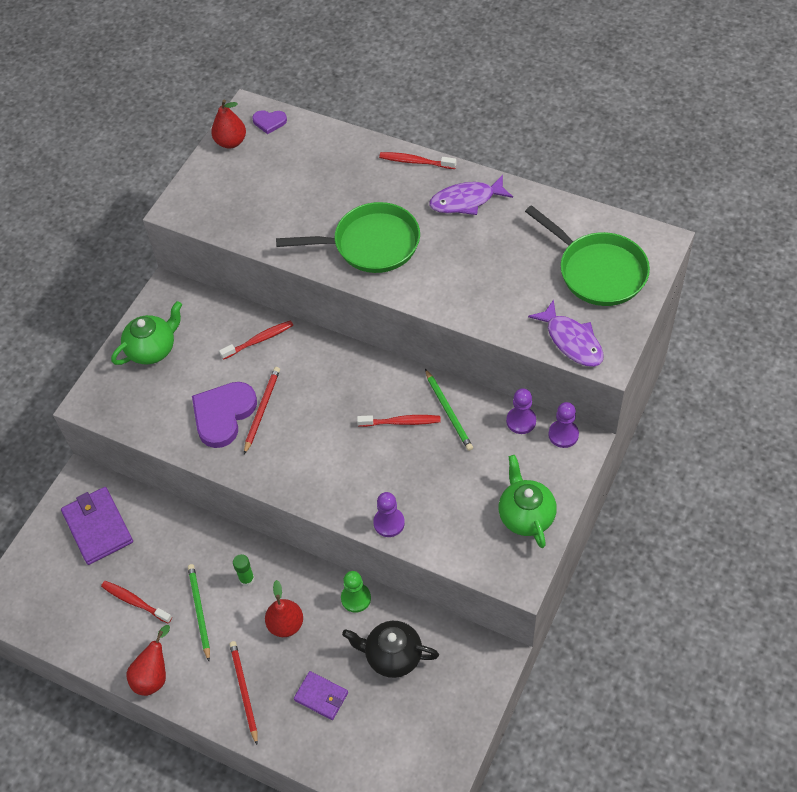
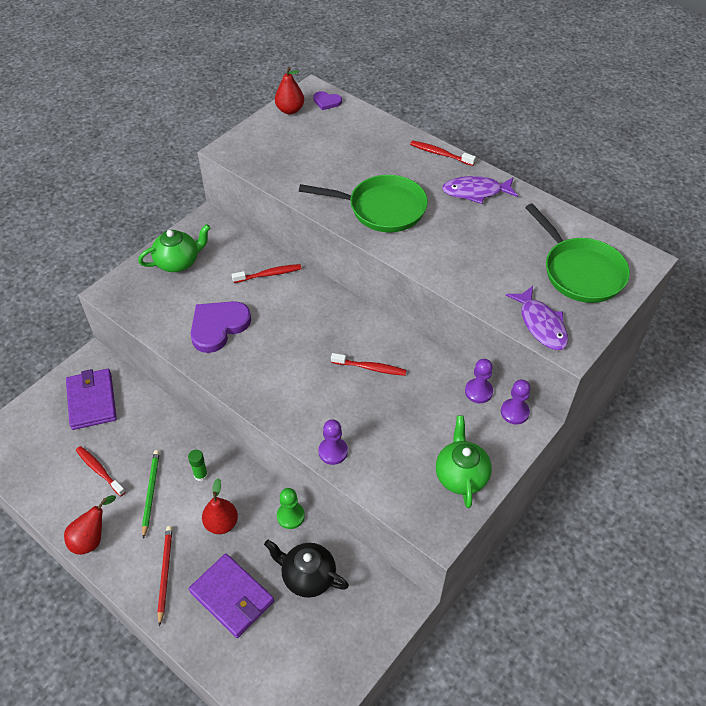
camera: 10 degrees right, 5 degrees down
red pencil [244,367,280,454] -> none
purple wallet [294,671,348,720] -> purple wallet [189,554,274,638], size x1.66
green pencil [425,369,473,451] -> none

